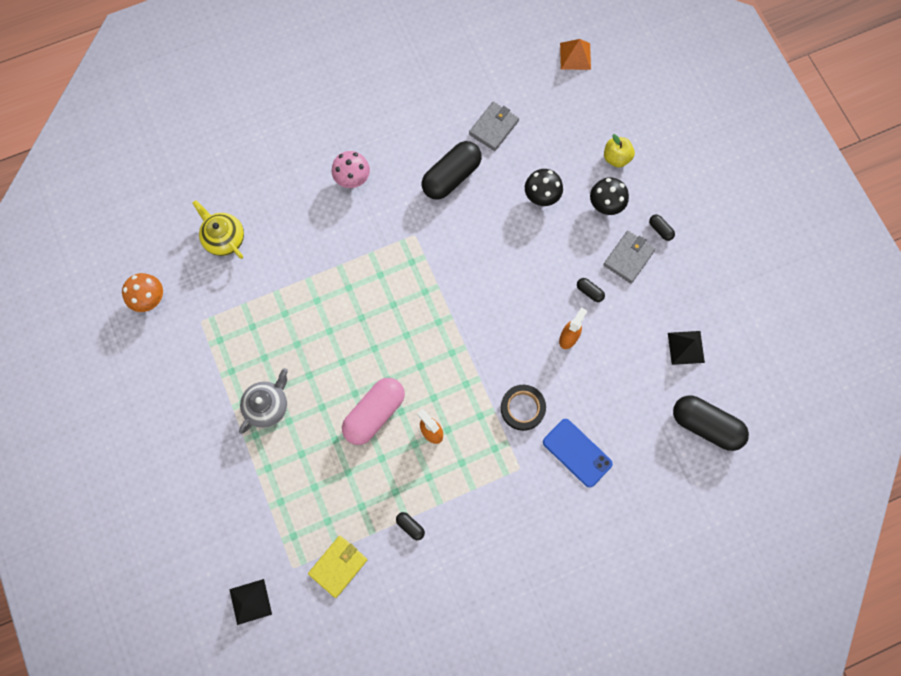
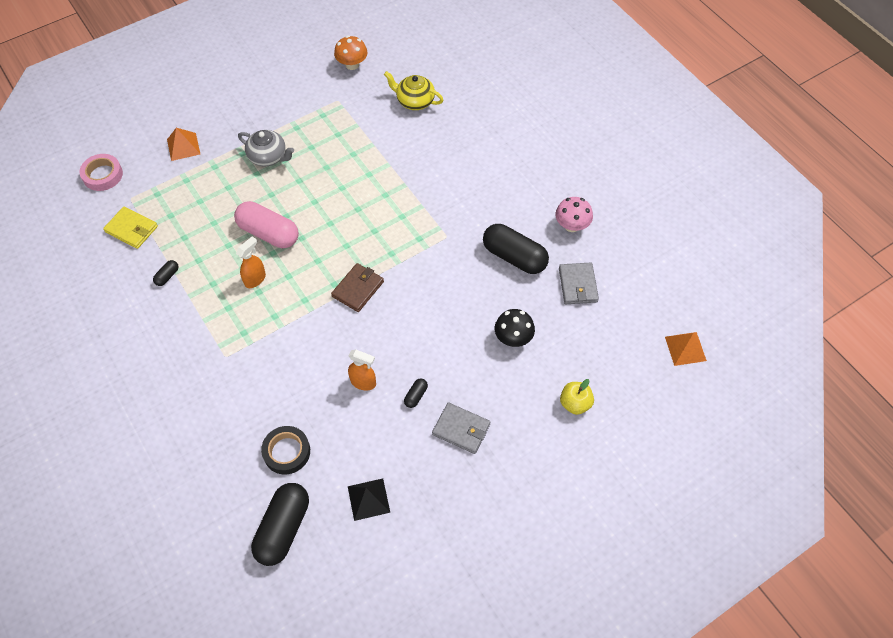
camera: 80 degrees right, 15 degrees down
yellow teapot [193,200,244,259] -> yellow teapot turned 105 degrees counterclockwise [384,71,443,110]
black pyramid [229,579,272,625] -> pink tape [79,154,123,191]
pink mushroom [332,151,370,188] -> pink mushroom moved to [555,197,593,232]
grey wallet [469,101,519,151] -> grey wallet turned 60 degrees clockwise [559,263,599,304]
black tape [501,385,546,431] -> black tape moved to [261,426,310,475]
blue phone [543,419,613,488] -> none
black mushroom [590,177,629,215] -> none
black capsule [649,214,675,241] -> none
none -> orange pyramid [167,128,200,161]
none -> brown wallet [331,263,384,312]

